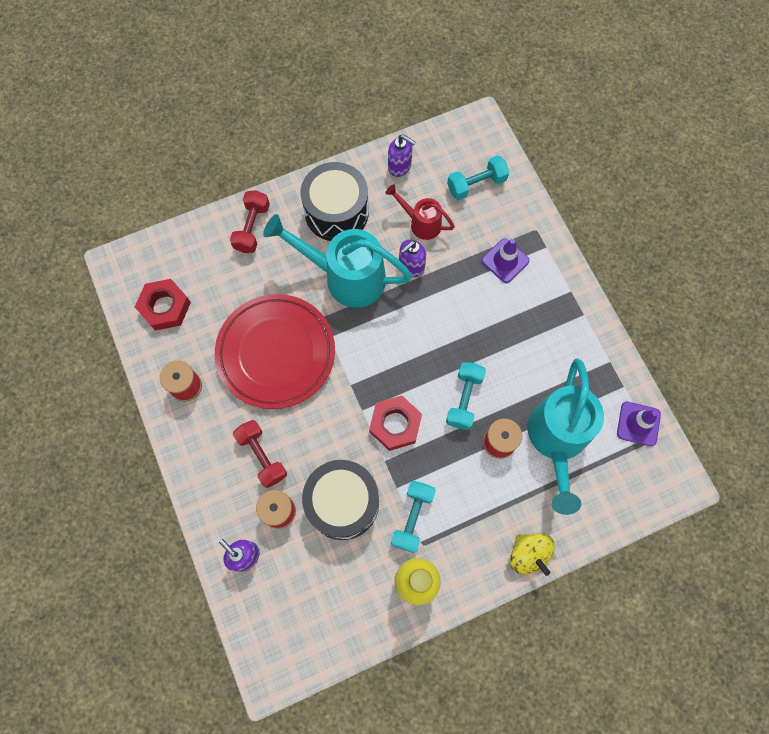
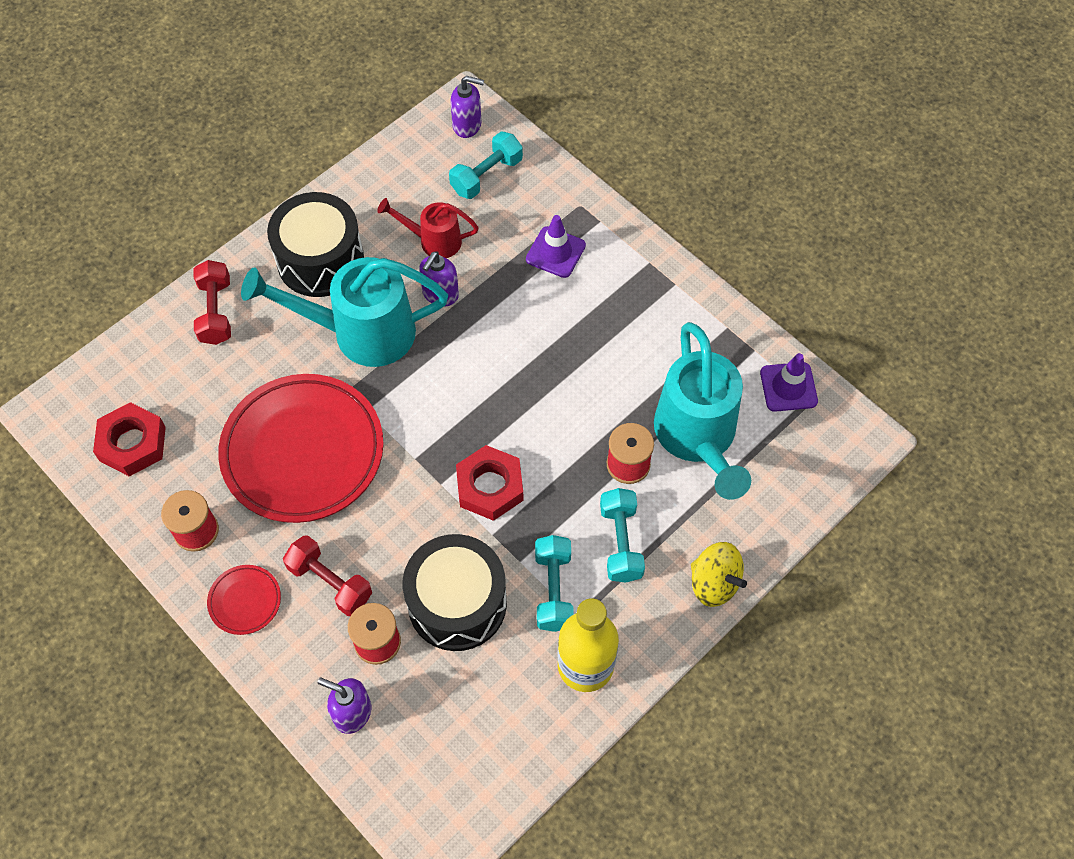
camera: 20 degrees left, 10 degrees down
purple soap dispenser [388,134,415,177] -> purple soap dispenser moved to [450,76,484,138]
turquoise dumbbell [446,362,486,430] -> turquoise dumbbell moved to [600,488,645,583]
none -> red plate [207,565,281,635]

